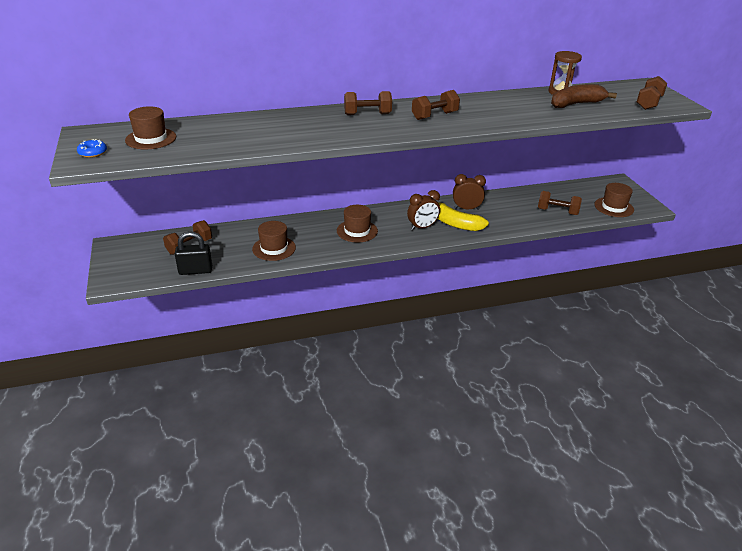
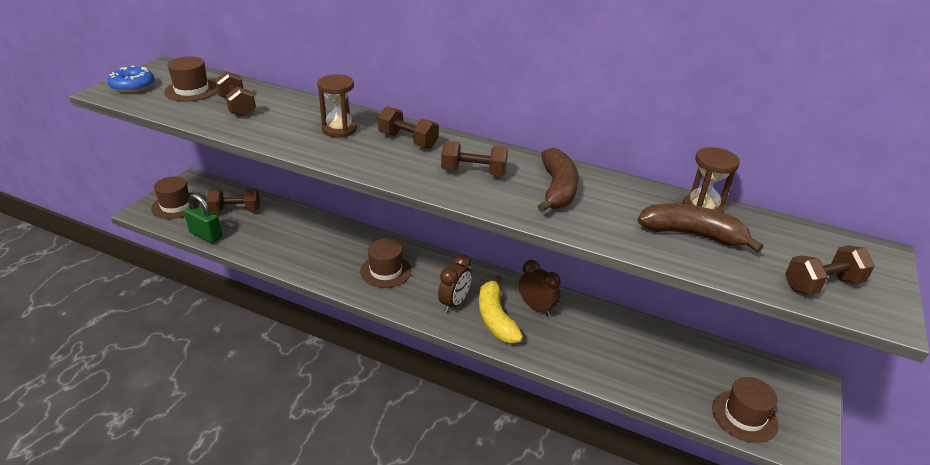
camera: 40 degrees right, 0 degrees up
blue donut [77,139,107,158] -> blue donut [108,66,154,93], size x1.51
black padlock [175,231,212,275] -> green padlock [184,193,222,243]
brown hat [252,221,296,261] -> brown hat moved to [151,177,200,219]
brown clock [407,190,440,230] -> brown clock turned 75 degrees counterclockwise [438,254,472,313]
brown dumbbell [538,191,582,215] -> brown dumbbell moved to [215,71,256,117]
none -> brown hourglass [317,74,357,137]
none -> brown banana [537,148,579,212]

